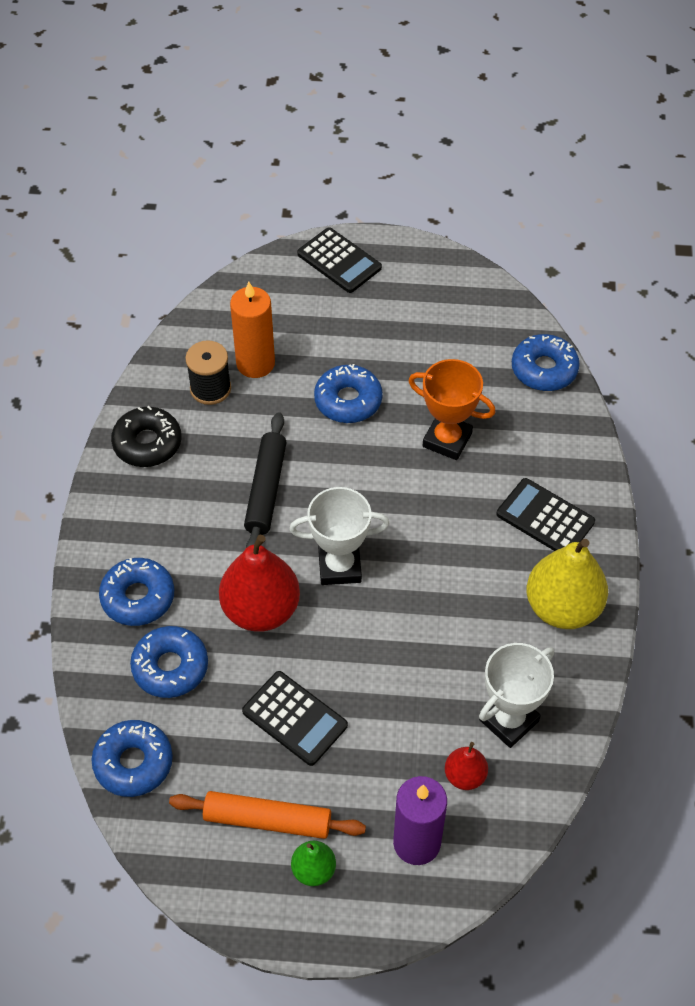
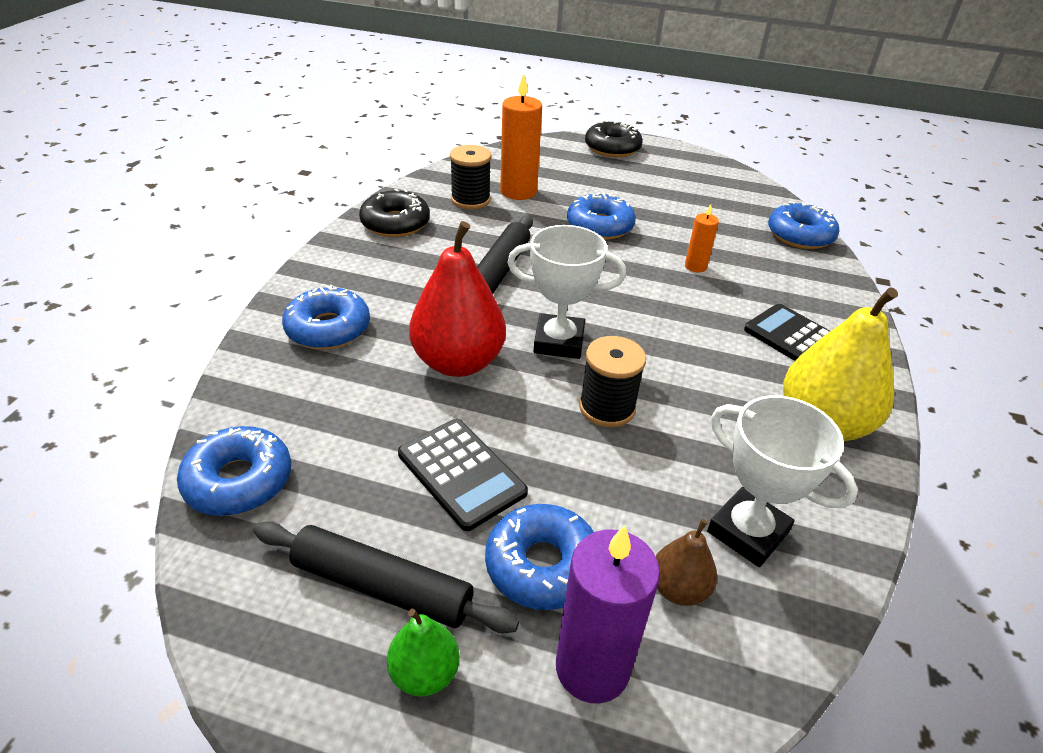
camera: 10 degrees right, 15 degrees down
blue donut [130,626,208,698] -> blue donut moved to [485,504,594,610]
orange rolling pin [169,791,366,839] -> black rolling pin [253,521,519,634]
black calculator [297,227,382,293] -> black donut [585,120,643,158]
orange trophy [408,359,496,460] -> orange candle [685,204,719,272]
red pear [445,742,488,790] -> brown pear [655,519,717,606]
white trophy [479,643,554,748] -> white trophy turned 75 degrees clockwise [707,395,858,567]
none -> black spool [579,336,646,427]

